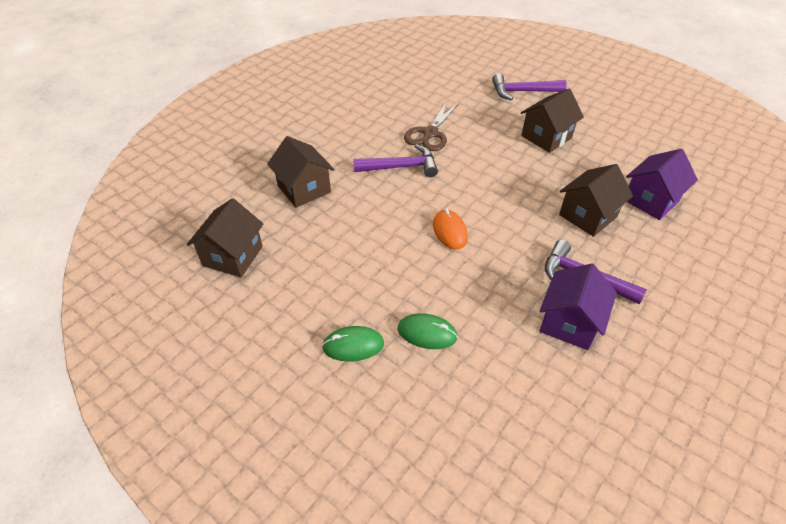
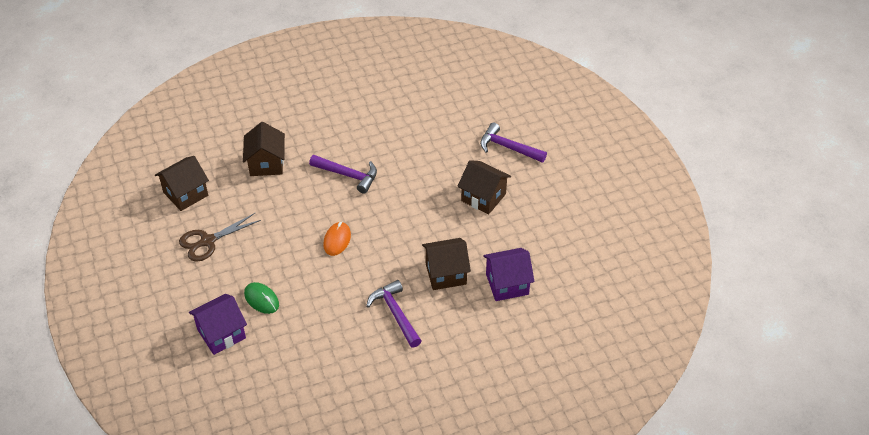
camera: 30 degrees right, 0 degrees up
green mouse [322,326,384,362] -> none
brown scissors [404,101,459,151] -> brown scissors moved to [179,213,261,262]
brown house [521,89,584,153] -> brown house turned 45 degrees clockwise [457,160,511,215]
purple house [539,264,617,350] -> purple house moved to [189,294,247,355]

